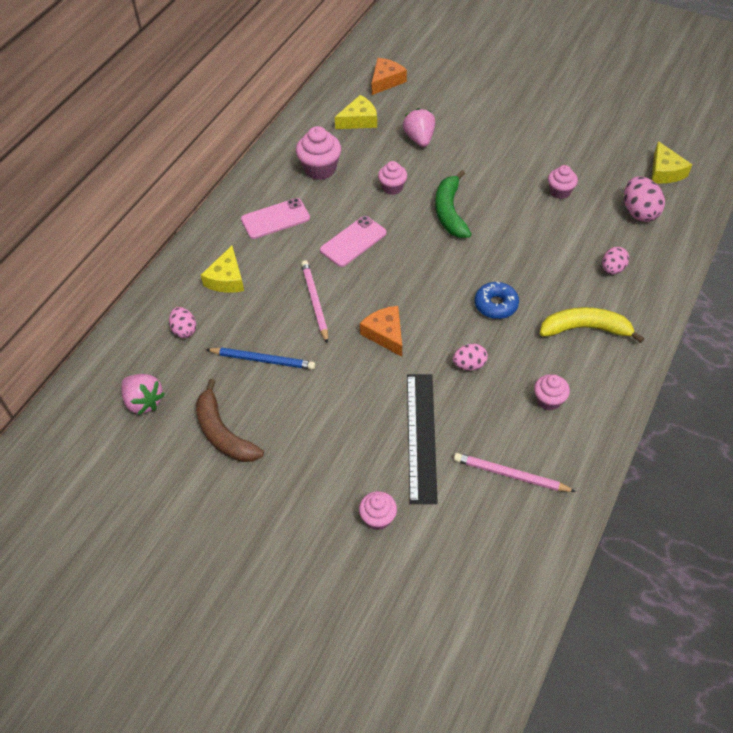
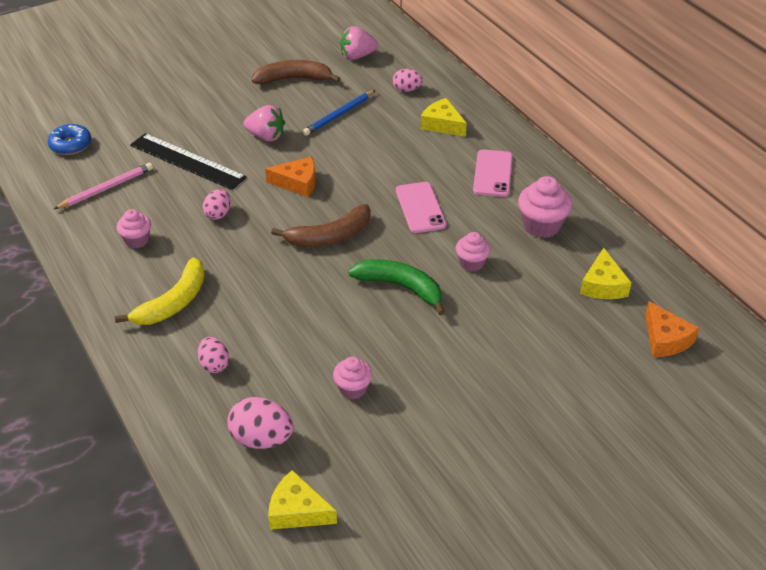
camera: 120 degrees right, 10 degrees down
pink pencil [301,260,328,344] -> none
pink cupcake [359,491,397,530] -> none
pink strawberry [403,108,435,147] -> pink strawberry moved to [243,105,285,142]
blue donut [475,282,519,319] -> blue donut moved to [48,124,91,155]
none -> brown banana [271,204,371,247]

